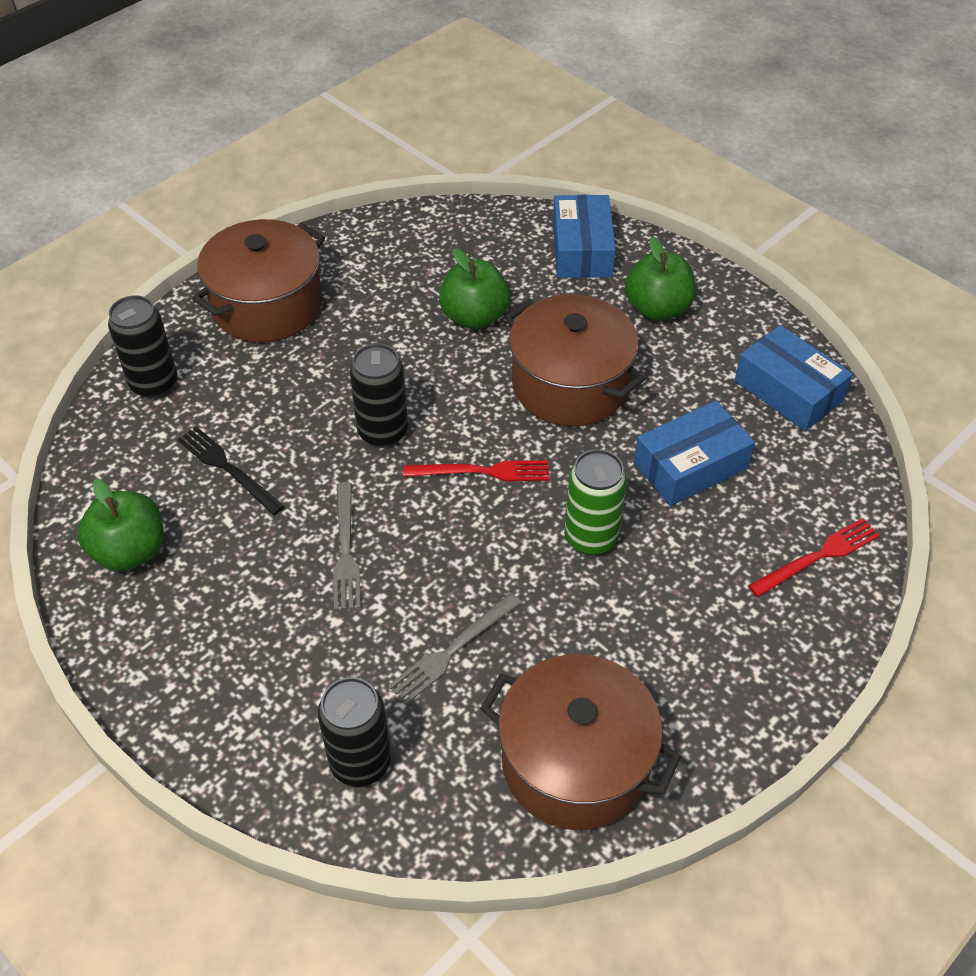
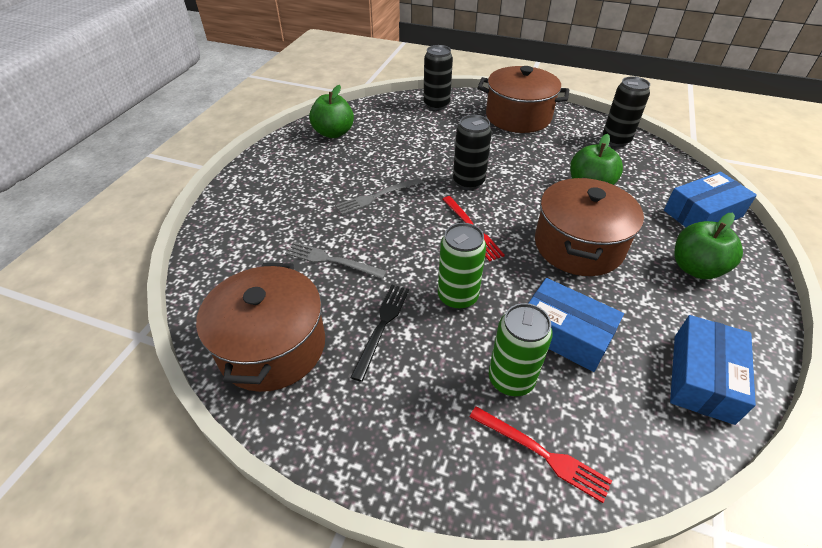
camera: 65 degrees right, 5 degrees down
black fork [177,426,285,515] -> black fork moved to [350,285,409,382]
black can [318,677,391,787] -> black can moved to [603,76,650,147]
none -> green can [489,303,553,396]

